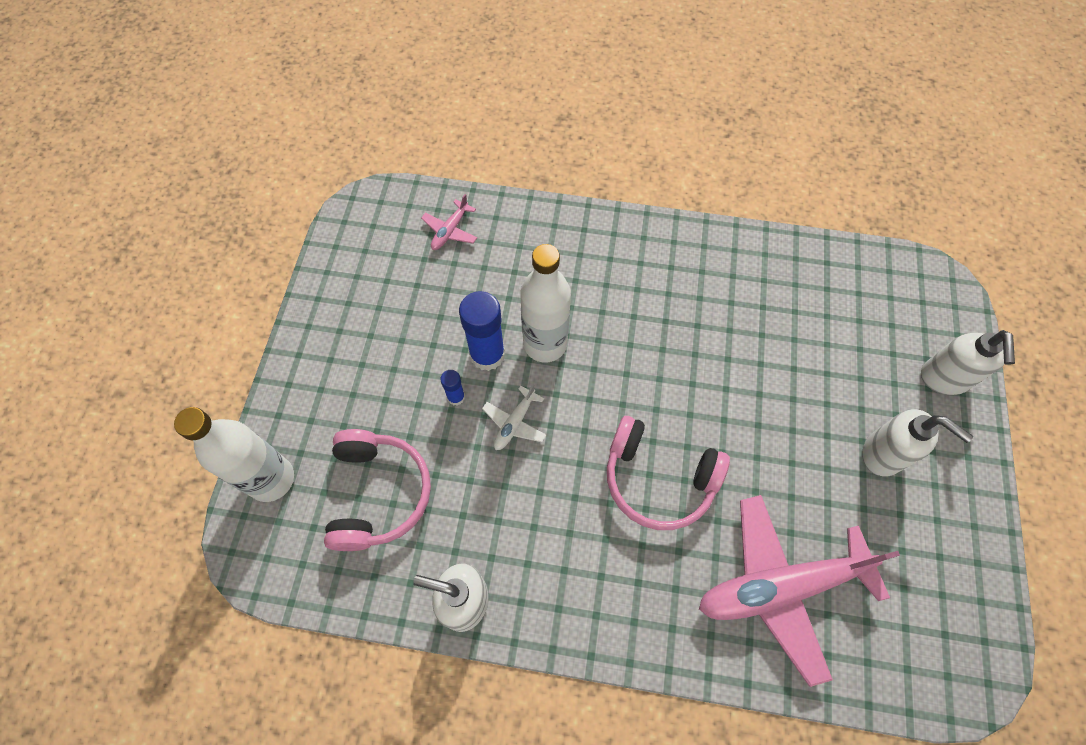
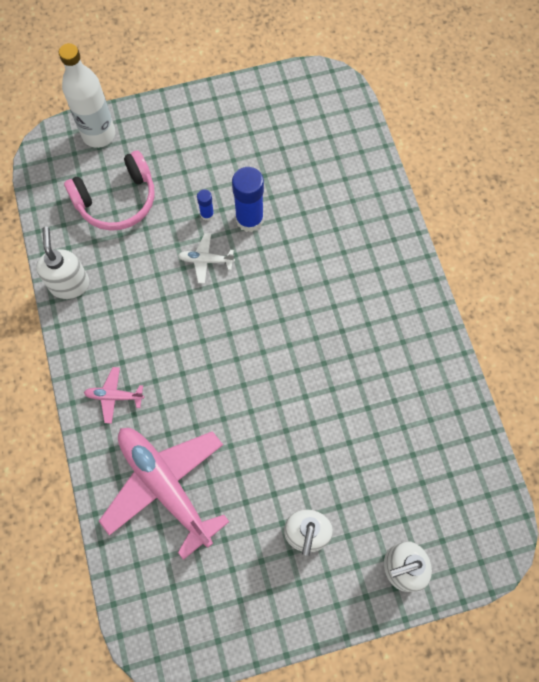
camera: 65 degrees right, 5 degrees up
pink plane [421,194,477,250] -> pink plane moved to [84,367,144,424]
white bottle [520,244,571,362] -> none
pink headphones [607,416,730,530] -> none

